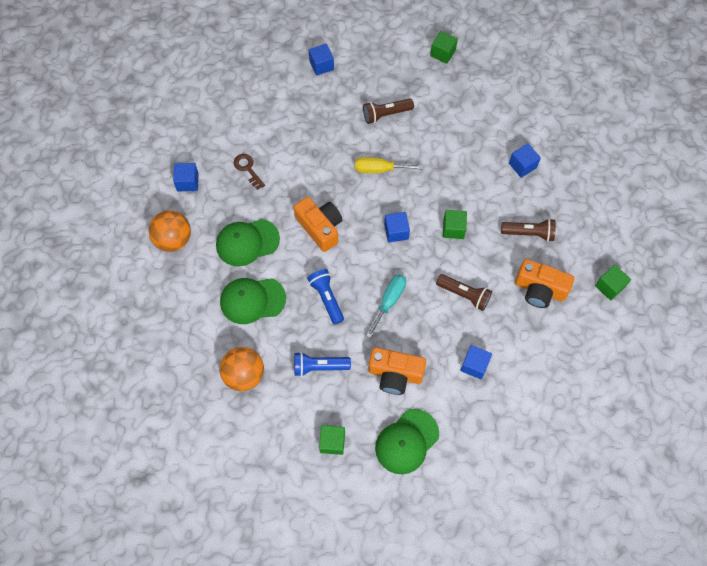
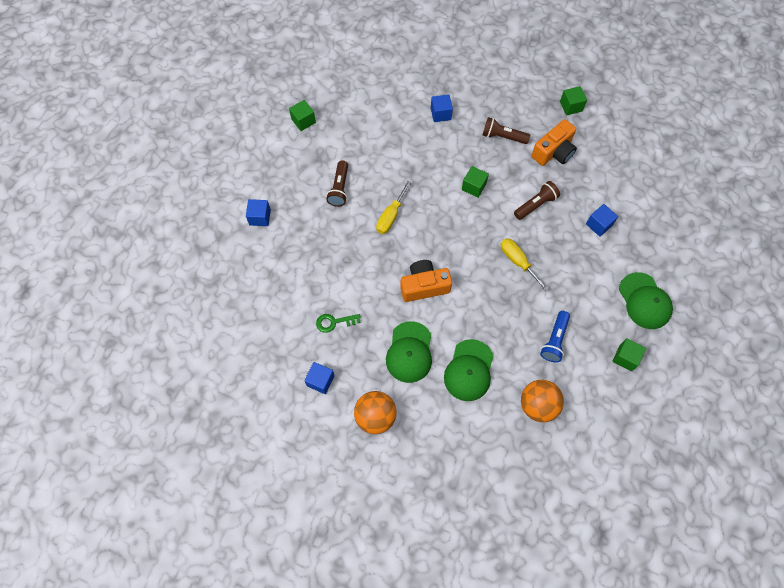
camera: 65 degrees left, 0 degrees up
brown key [234,154,265,190] -> green key [316,314,361,333]
blue flashlight [307,269,344,325] -> none
turquoise screwdriver [366,274,406,338] -> yellow screwdriver [501,238,549,291]
orange camera [368,347,426,395] -> none
blue cube [384,212,410,243] -> none
brown flashlight [501,218,556,242] -> brown flashlight turned 105 degrees counterclockwise [482,117,530,144]

